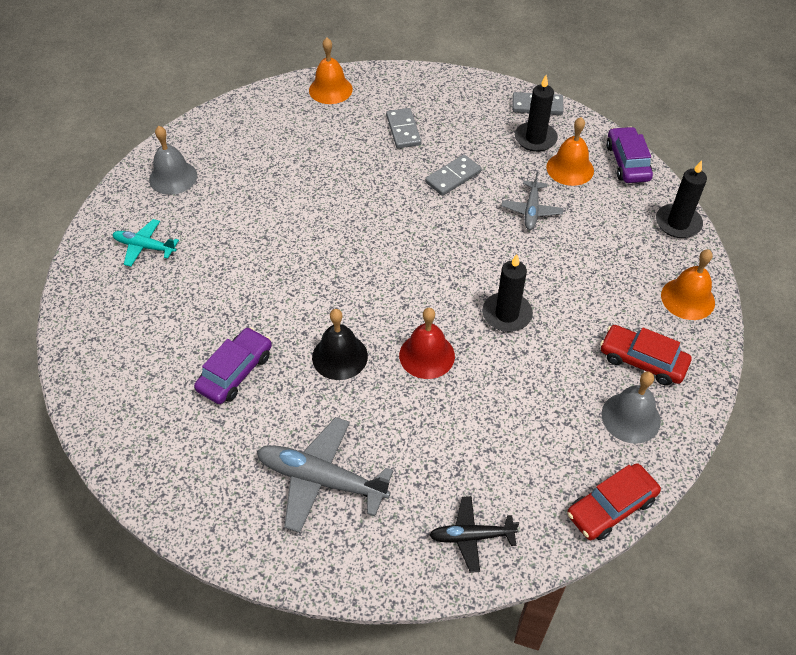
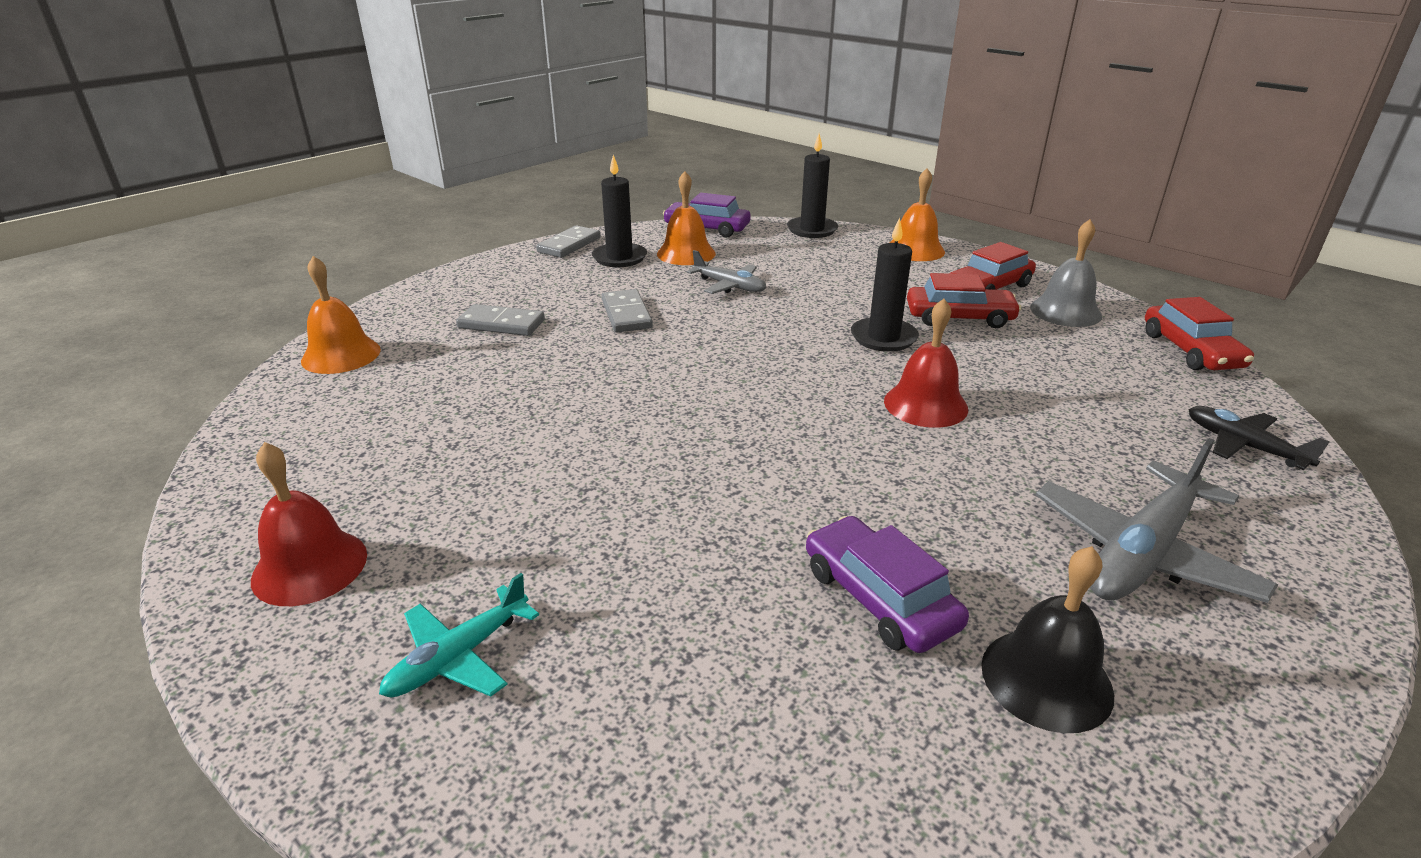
camera: 65 degrees left, 20 degrees down
grey bell [149,126,197,195] -> red bell [251,442,367,606]
black bell [312,309,368,380] -> black bell moved to [981,546,1114,733]
black plane [429,496,519,573] -> black plane turned 120 degrees clockwise [1189,406,1330,470]
none -> red car [907,273,1021,328]

